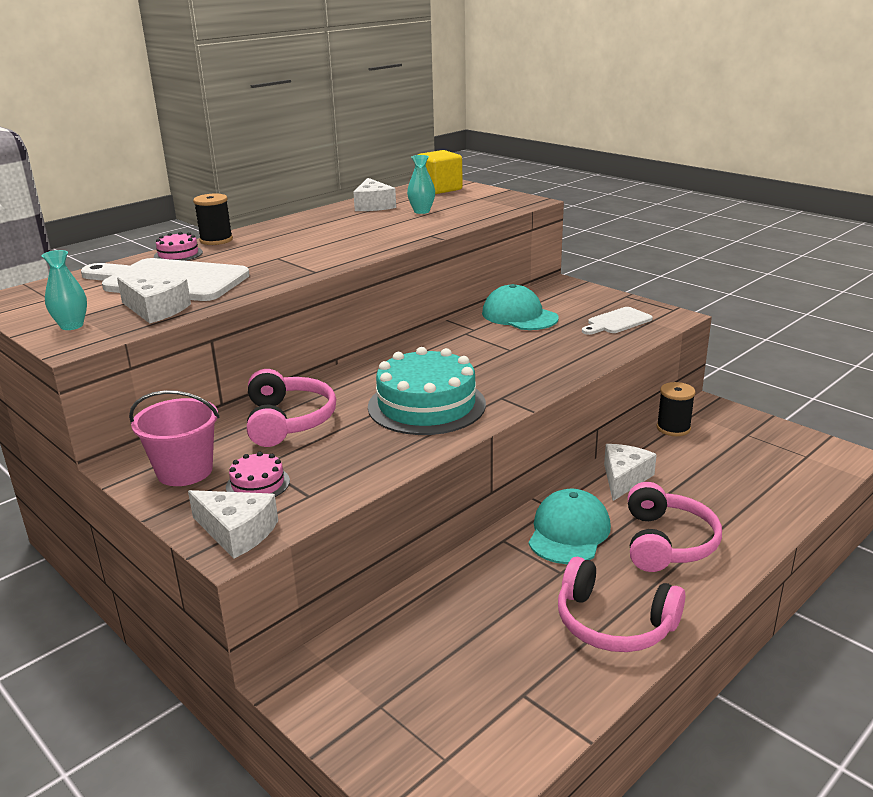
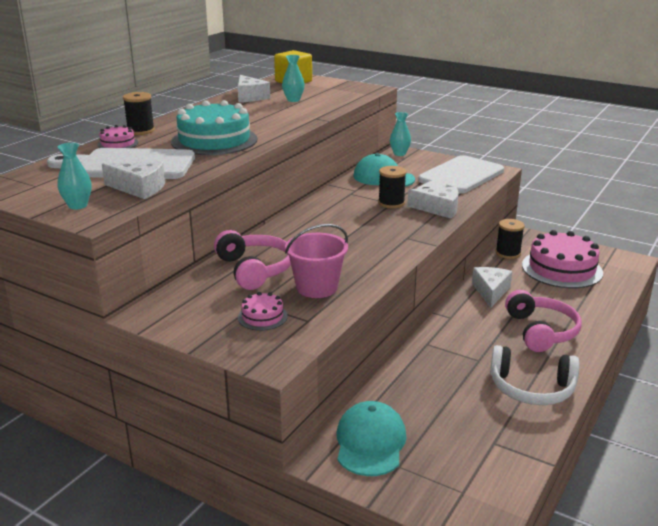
camera: 15 degrees left, 0 degrees up
pink bucket [129,390,219,486] -> pink bucket moved to [285,224,348,298]
white cheese [188,490,278,559] -> white cheese moved to [407,187,459,219]
turquoise cake [368,347,486,435] -> turquoise cake moved to [171,100,257,155]
turquoise cap [529,489,611,564] -> turquoise cap moved to [337,401,406,476]
pink headphones [558,557,685,652] -> white headphones [490,345,580,405]
white cutting board [582,307,653,335] -> white cutting board [416,155,504,194], size x1.91
none -> black spool [378,166,407,208]
none -> turquoise vase [390,112,411,156]
none -> pink cake [522,230,603,288]

